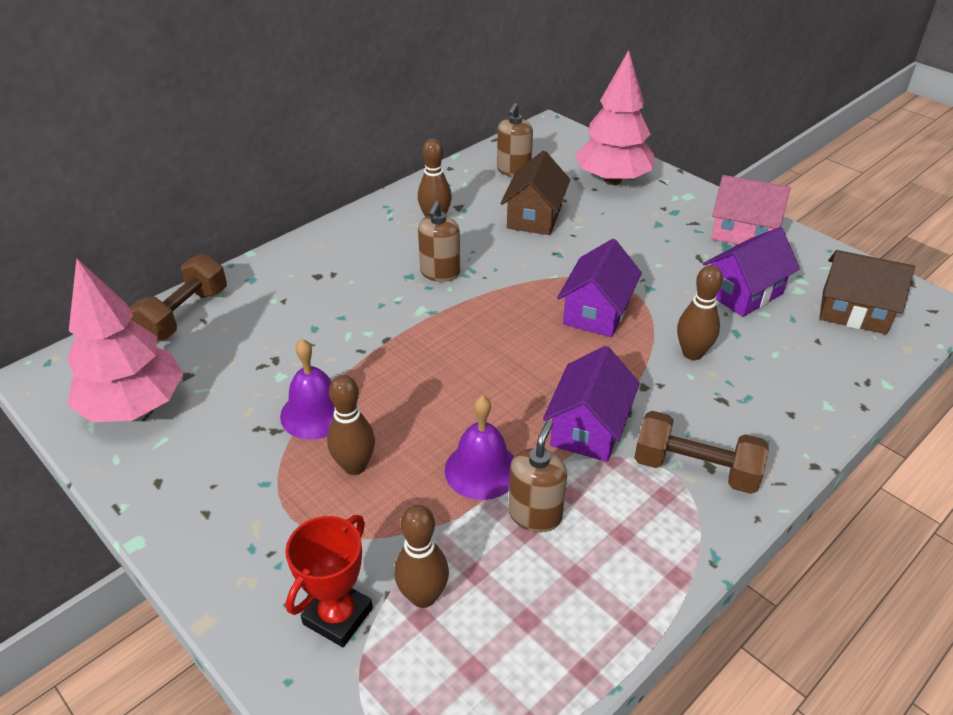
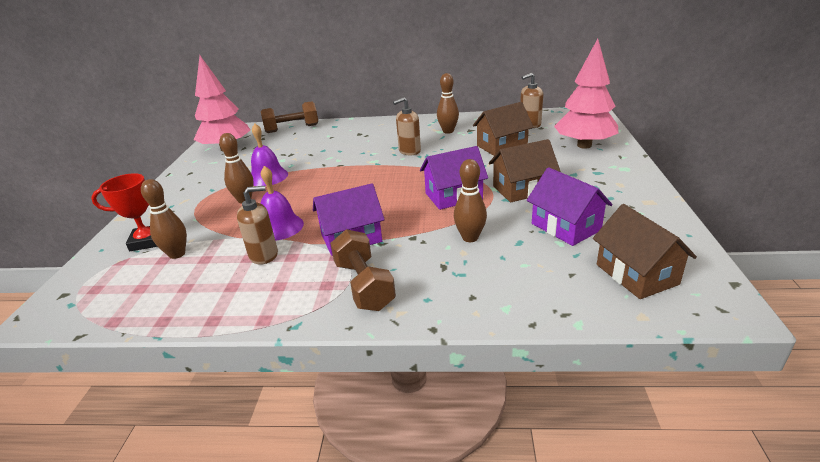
camera: 50 degrees right, 10 degrees down
purple house [703,227,800,317] -> purple house turned 45 degrees clockwise [527,167,613,246]
pink house [711,175,790,244] -> none
none -> brown house [489,139,560,203]

